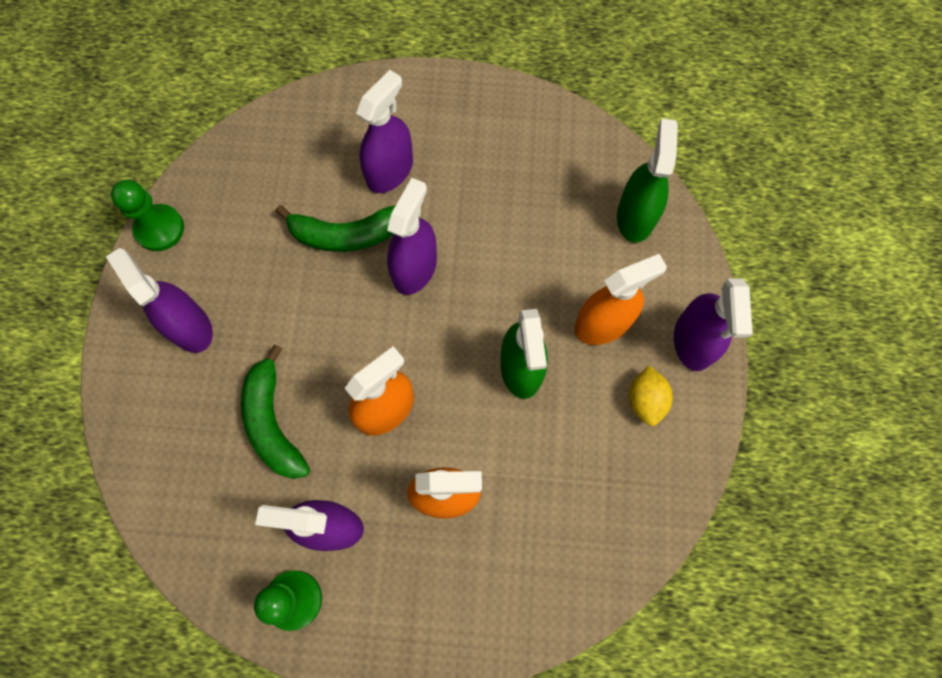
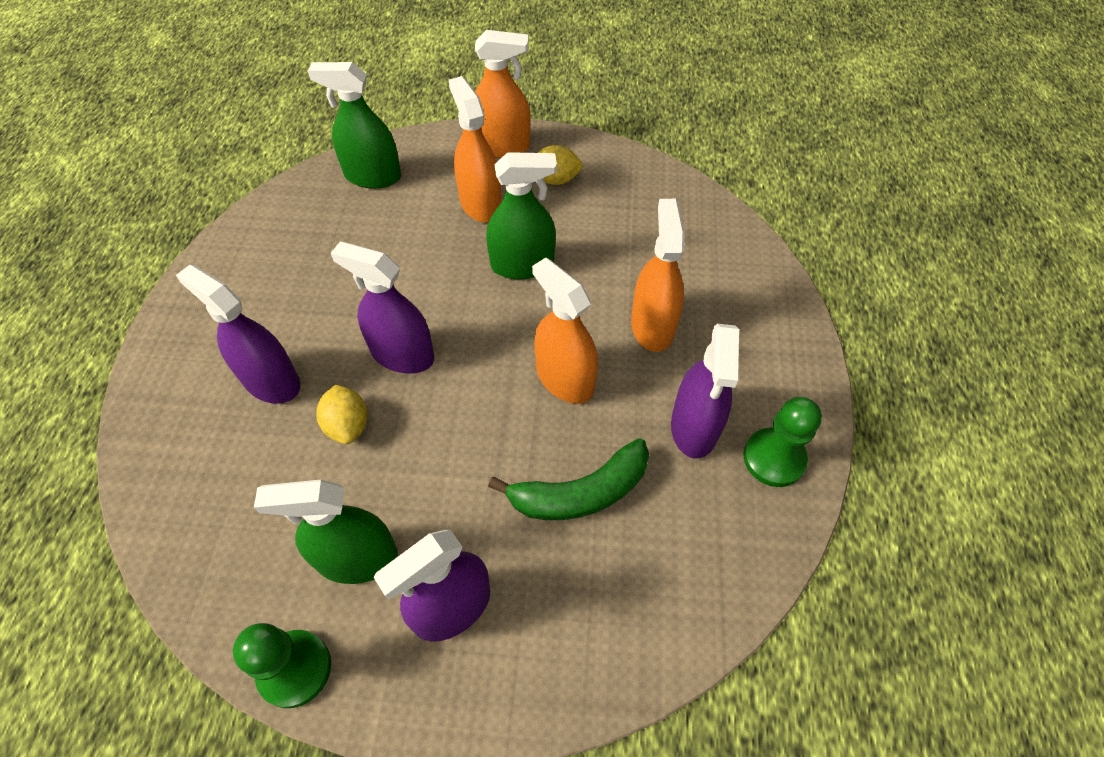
camera: 90 degrees left, 15 degrees down
green banana [275,205,396,252] -> yellow lemon [316,385,367,444]
purple spray bottle [674,279,753,371] -> orange spray bottle [475,30,531,158]
none -> green spray bottle [254,480,398,584]

